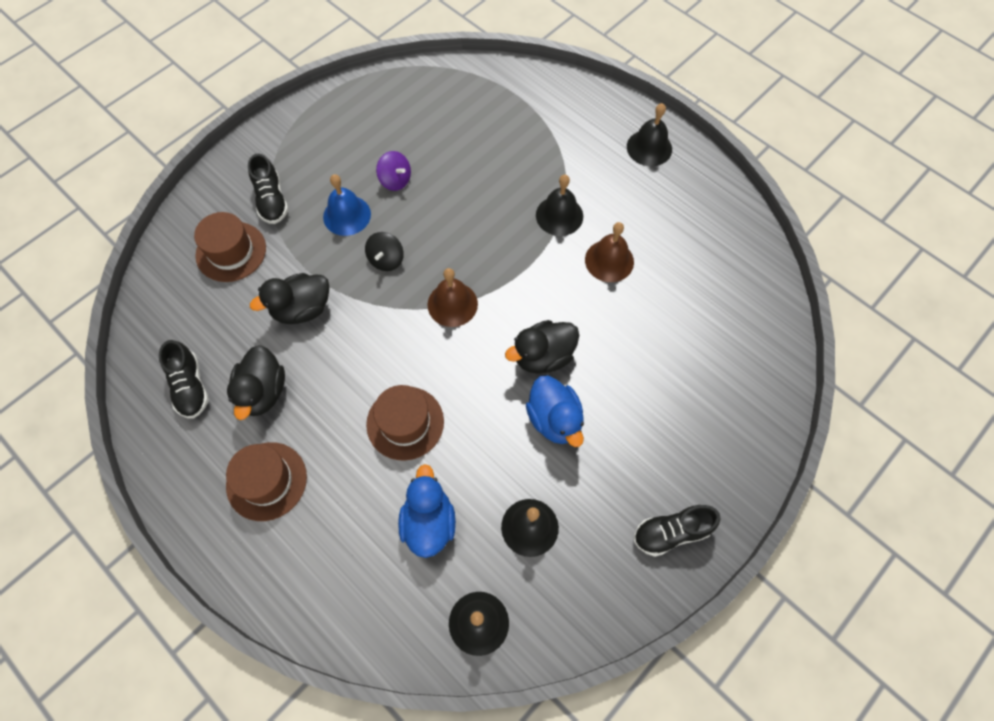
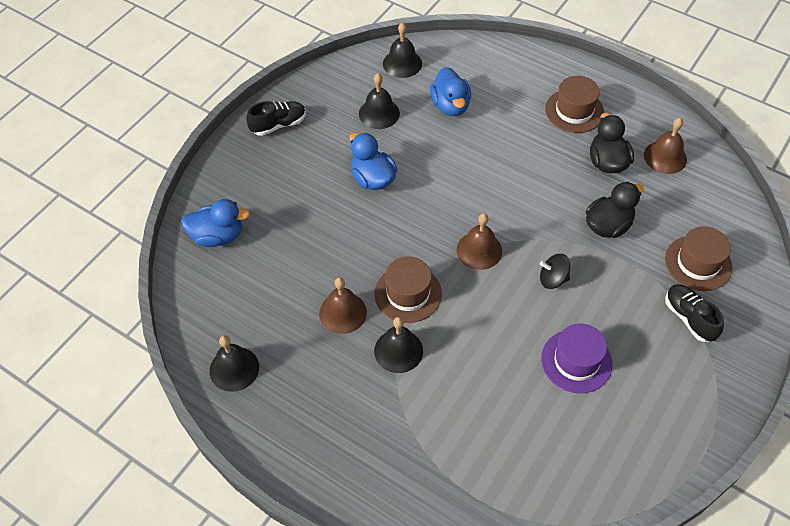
camera: 170 degrees right, 10 degrees down
black shoe [159,340,209,419] -> brown bell [644,118,687,174]
blue bell [323,174,371,236] -> none
black spinning top [365,232,404,271] -> black spinning top turned 90 degrees counterclockwise [540,254,570,289]
brown hat [366,385,444,461] -> brown hat moved to [374,256,442,323]
purple spinning top [376,151,411,191] -> purple hat [541,323,613,393]
black duck [505,320,579,374] -> none
black bell [627,103,672,166] -> black bell moved to [210,335,259,392]
none -> blue duck [181,199,250,247]

